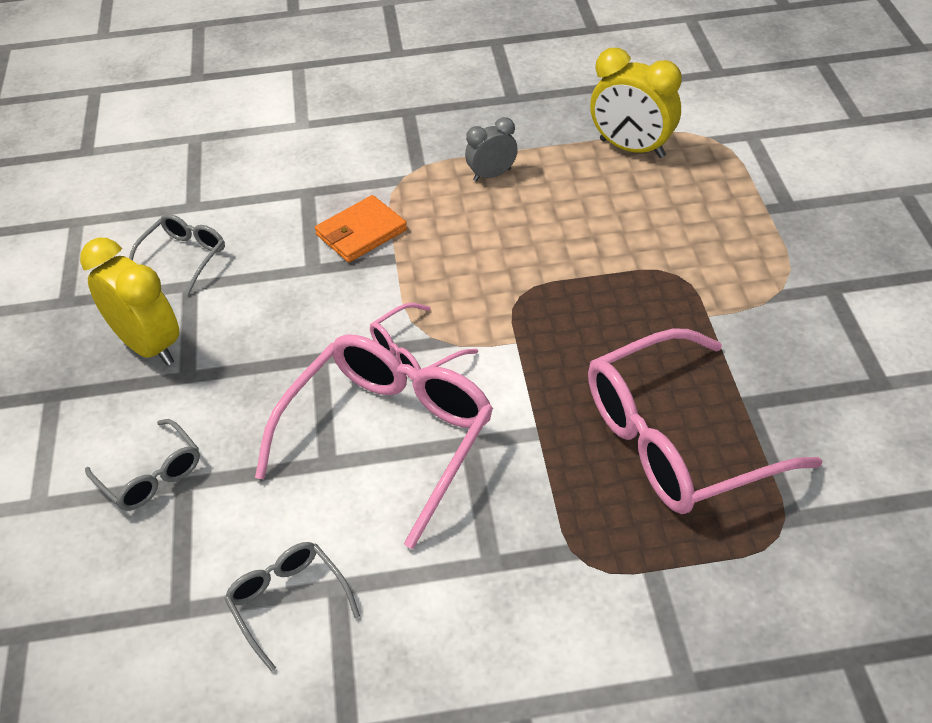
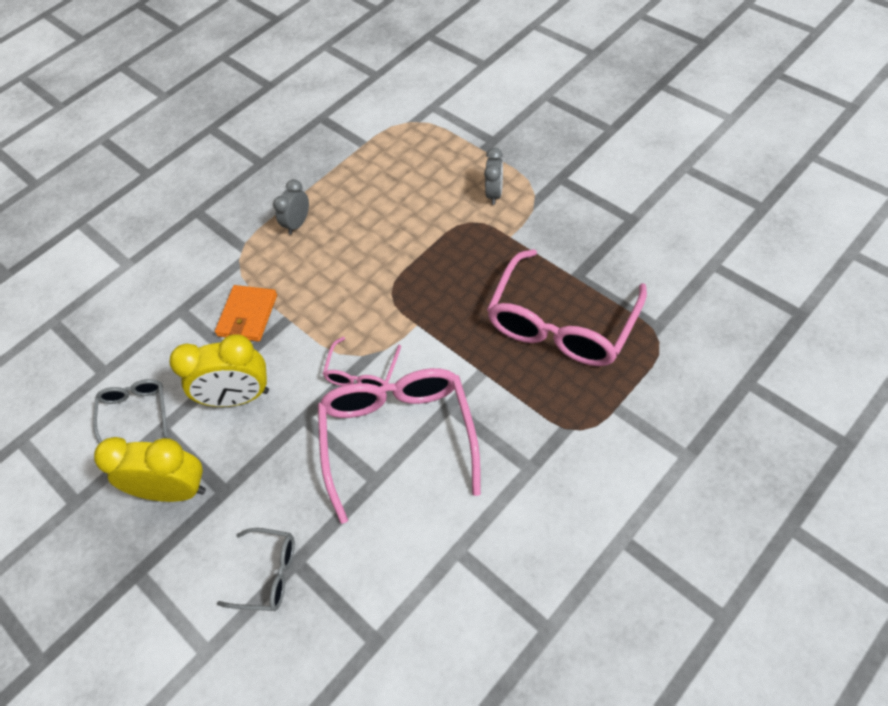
camera: 35 degrees left, 10 degrees up
grey glasses [224,542,360,672] -> none
yellow clock [590,48,682,158] -> yellow clock moved to [170,334,269,407]
none -> grey clock [484,148,503,205]

